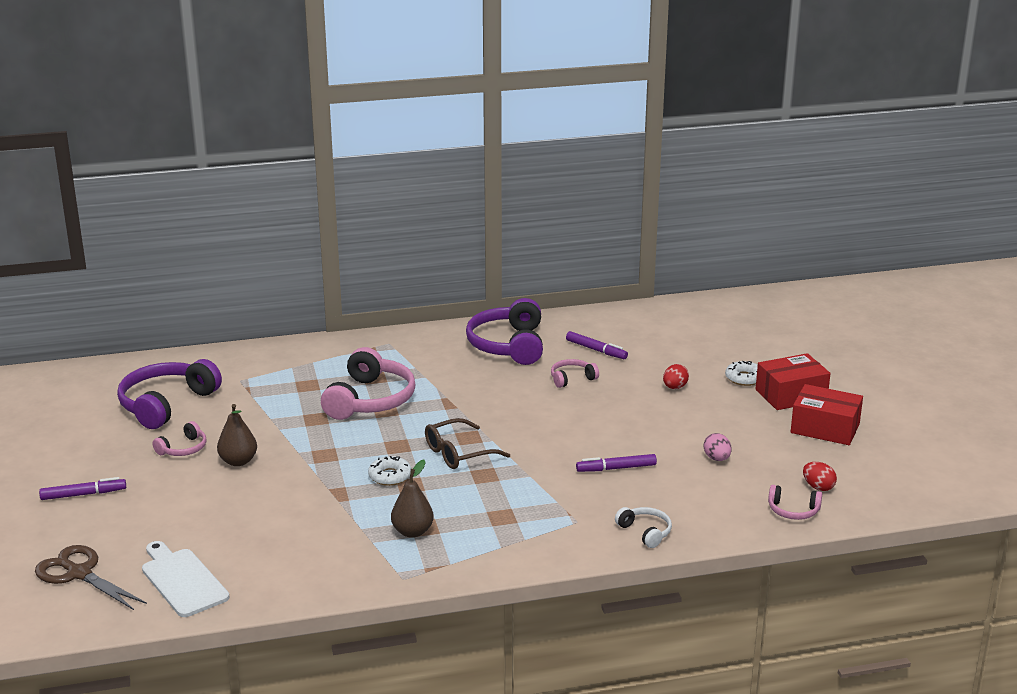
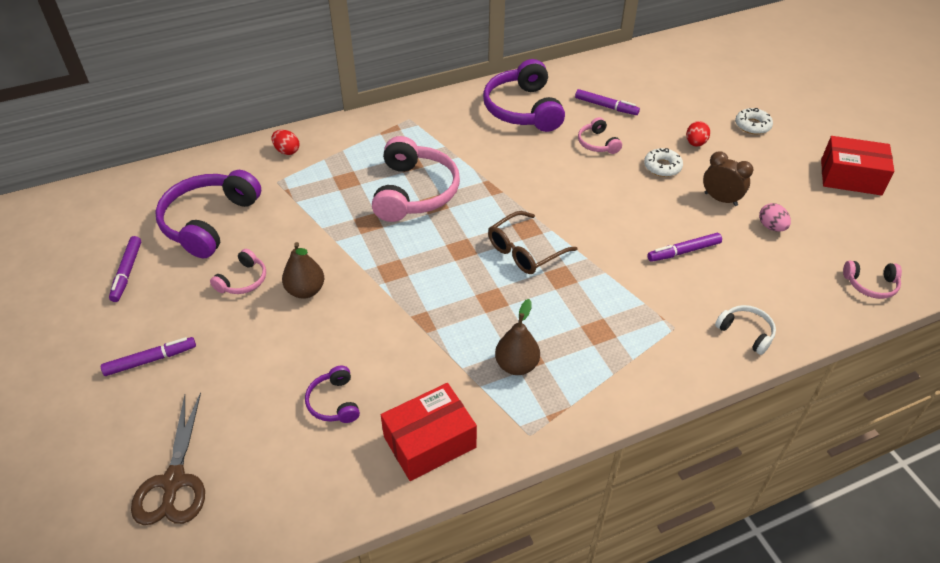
camera: 10 degrees left, 20 degrees up
brown scissors [35,545,147,610] -> brown scissors turned 120 degrees counterclockwise [131,392,205,525]
white cutting board [142,541,229,617] -> none
white donut [368,456,411,486] -> white donut moved to [644,148,683,177]
pink headphones [551,359,599,388] -> pink headphones turned 75 degrees counterclockwise [578,117,622,154]
red box [756,353,831,410] -> red box moved to [381,383,477,481]
red egg [803,462,837,491] -> red egg moved to [272,130,299,155]
none -> purple marker [109,236,141,302]
none -> purple headphones [305,366,360,423]
none -> brown clock [703,151,753,206]

